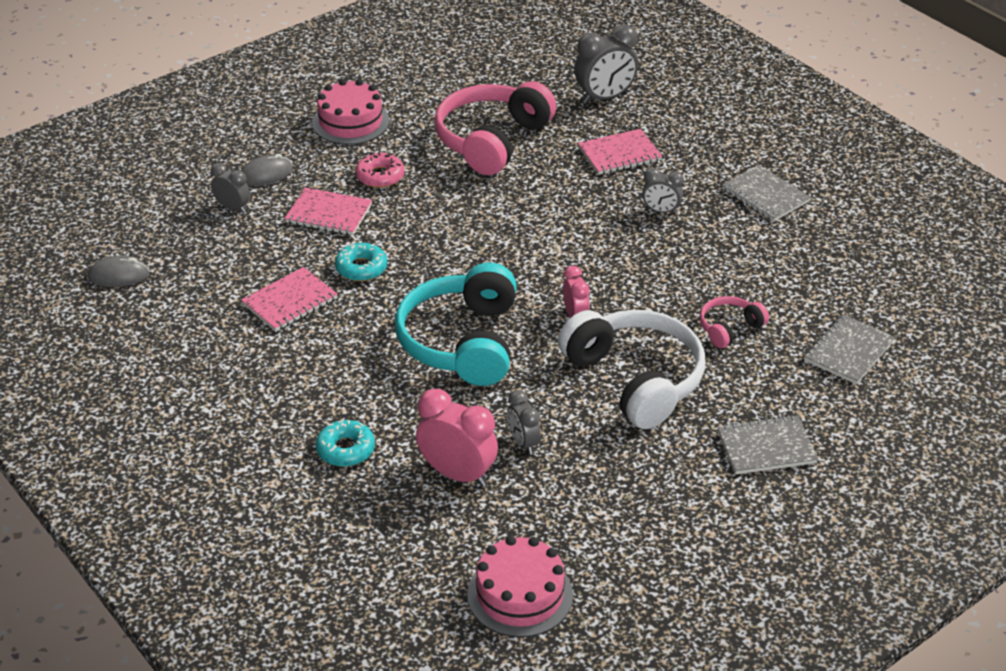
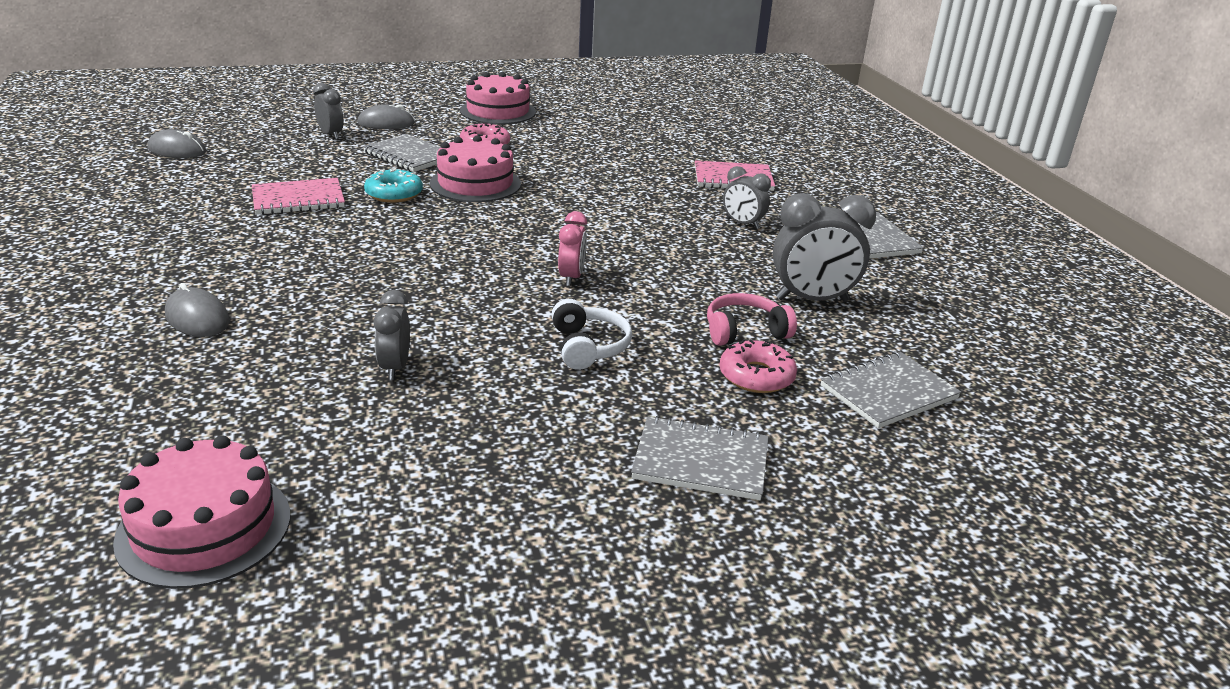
camera: 20 degrees right, 10 degrees down
pink notebook [285,187,372,235] -> grey notebook [363,134,440,172]
turquoise donut [316,420,375,467] -> grey mouse [165,283,229,337]
turquoise headphones [395,262,517,386] -> none
pink clock [416,389,498,487] -> none
pink headphones [434,81,556,175] -> none
white headphones [558,310,705,429] -> white headphones [551,299,632,370], size x0.48
grey clock [575,25,638,104] -> grey clock moved to [773,193,876,302]
none -> pink cake [430,135,521,202]
none -> pink donut [720,339,797,393]

